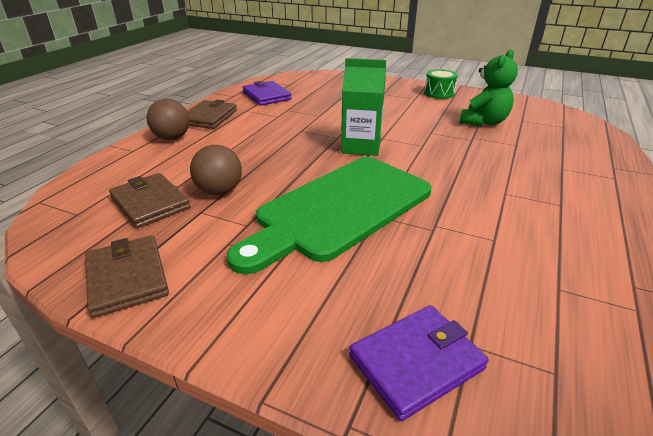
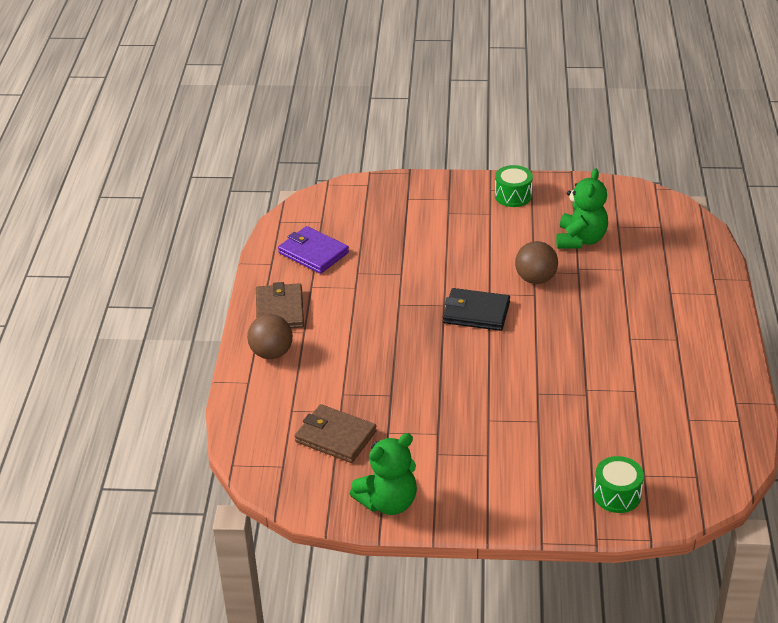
camera: 20 degrees left, 5 degrees up
brown wallet [85,235,169,318] -> green teddy bear [350,433,417,515]
brown ball [190,145,242,195] -> brown ball moved to [515,241,558,284]
green cutting board [227,157,431,274] -> none
green carton [341,58,386,156] -> black wallet [443,288,510,331]
purple wallet [349,305,489,421] -> green drum [594,456,644,513]

